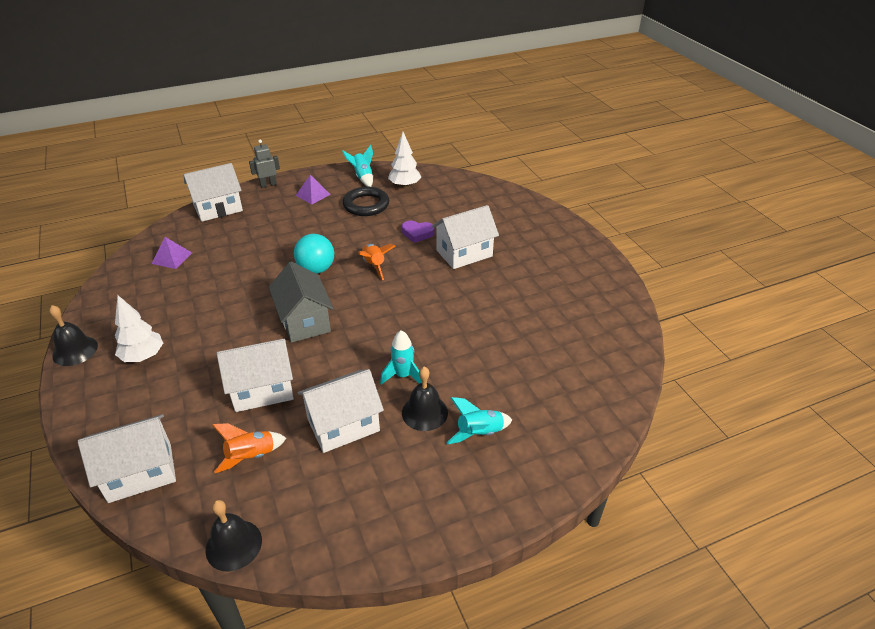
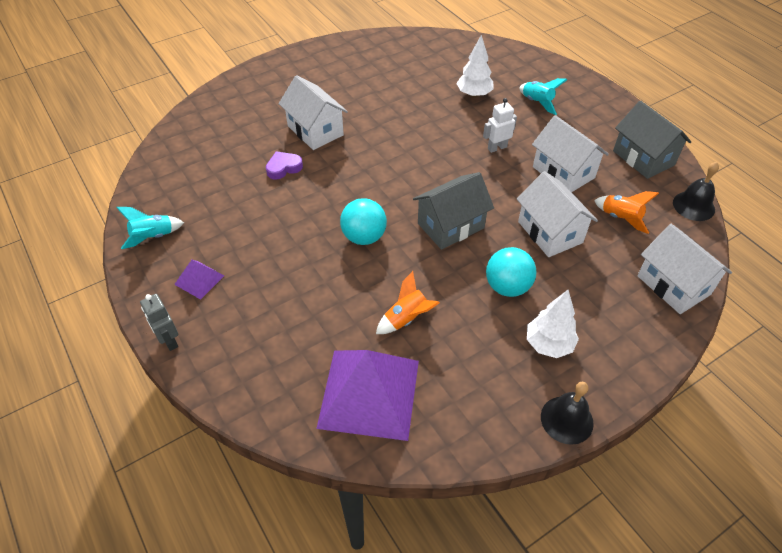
camera: 100 degrees left, 10 degrees up
purple pyramid [152,237,192,269] -> purple pyramid [316,350,419,441], size x2.23
white house [184,163,243,222] -> none
black ring [343,187,389,216] -> none
orange rocket [358,244,395,280] -> orange rocket moved to [376,271,440,334]
turquoise rocket [380,330,422,385] -> white robot [483,98,517,153]
white tree [388,132,421,188] -> white tree moved to [456,35,494,98]
purple heart [402,221,434,243] -> purple heart turned 120 degrees counterclockwise [266,151,303,180]
black bell [402,367,448,431] -> none
none -> turquoise ball [486,247,536,297]
none -> grey house [613,100,691,179]

